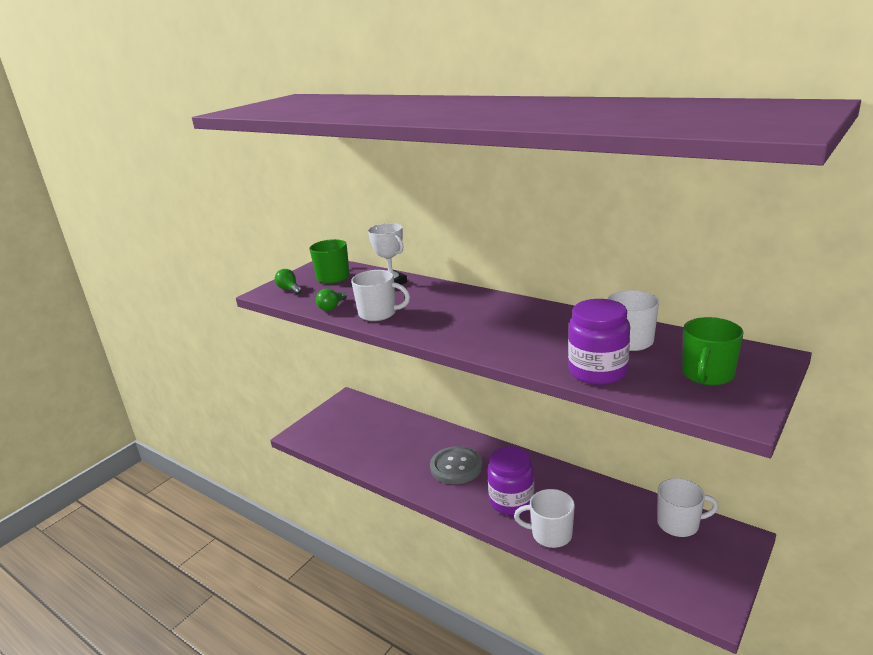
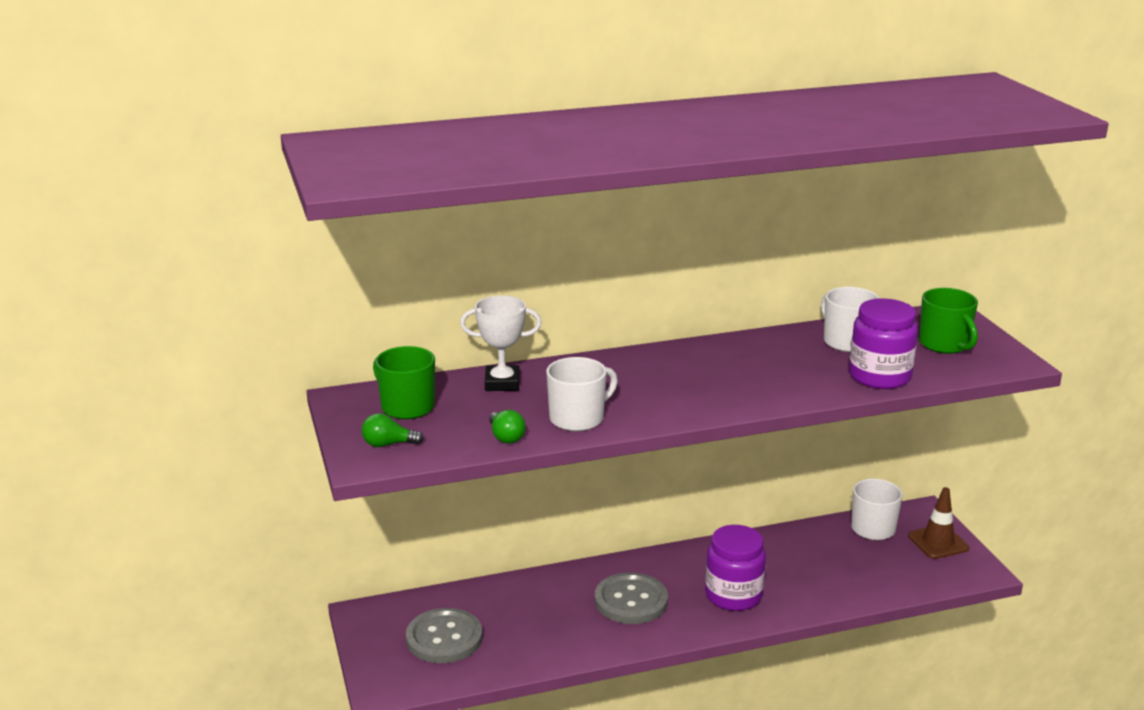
camera: 55 degrees left, 0 degrees up
white mug [514,489,575,548] -> none
none -> grey button [406,608,483,663]
none -> brown traffic cone [908,487,969,559]

